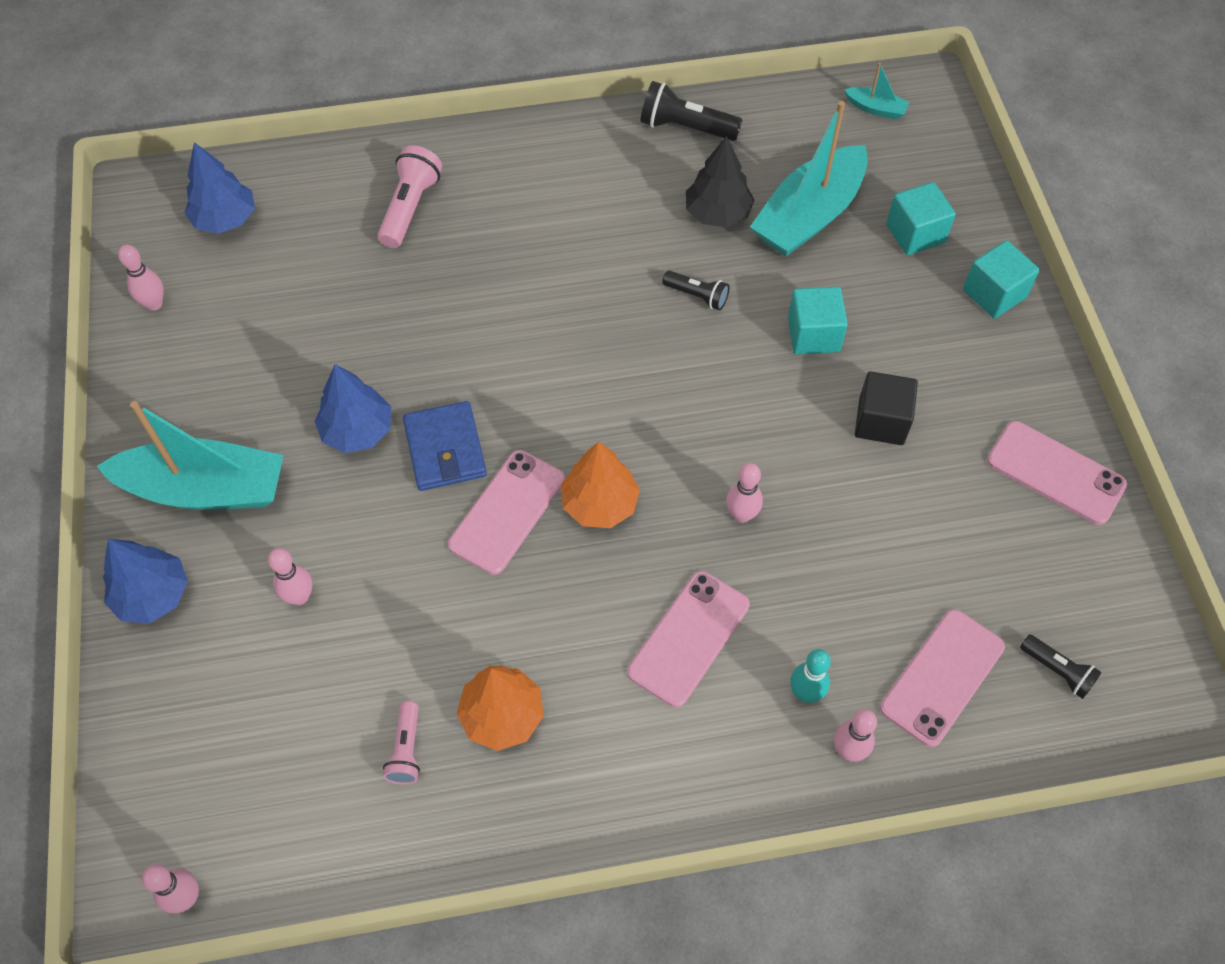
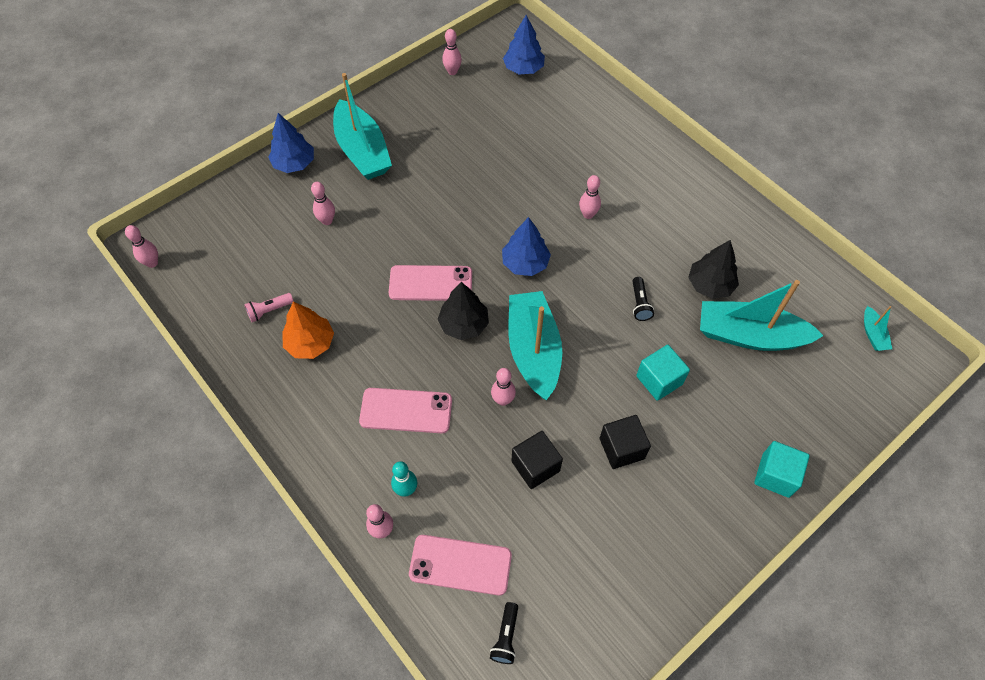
camera: 60 degrees right, 0 degrees up
blue tree [315,364,391,453] -> blue tree moved to [502,217,551,276]
pink flashlight [377,145,442,248] -> none
blue wallet [403,401,487,491] -> none
orange tree [561,442,640,528] -> black tree [437,282,489,340]
black flashlight [640,81,742,141] -> none
turquoise cube [886,182,956,255] -> none
pink phone [987,421,1127,525] -> none
none -> turquoise boat [509,291,562,400]
none -> black cube [511,431,563,489]
none -> pink bowling pin [579,175,601,219]

